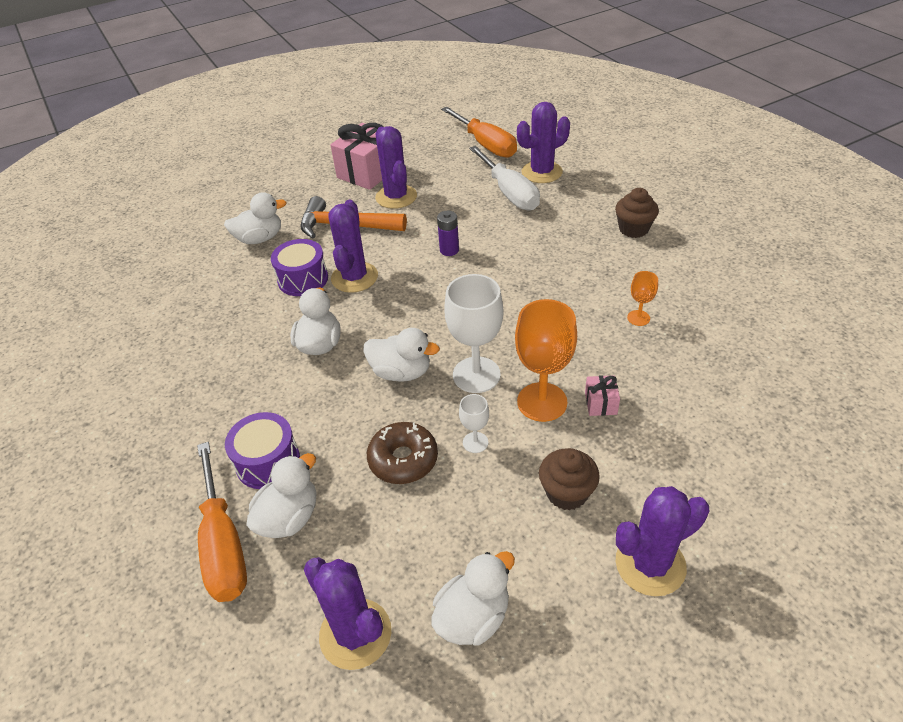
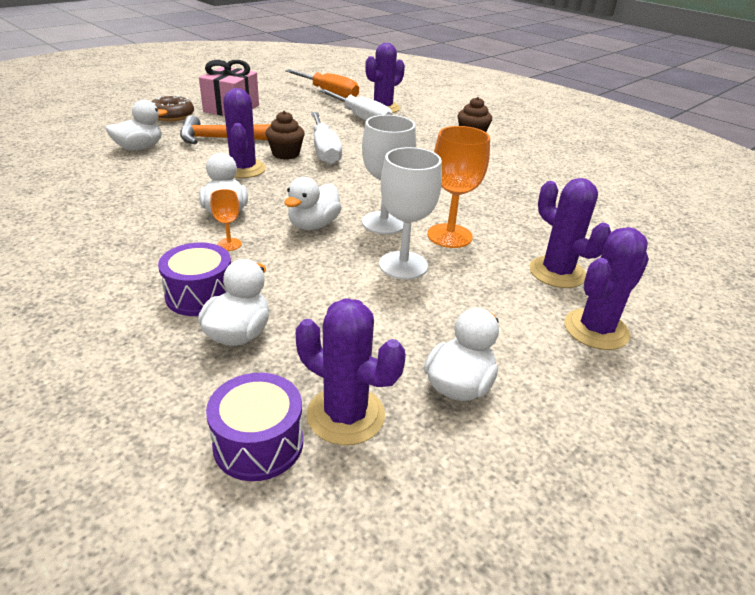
camera: 20 degrees left, 10 degrees down
orange screwdriver [197,442,247,602] -> none
purple drum [271,239,328,296] -> purple drum moved to [206,373,303,481]
white duck [363,328,440,382] -> white duck turned 120 degrees clockwise [284,177,342,230]
brown donut [367,422,438,484] -> brown donut moved to [151,95,194,121]
purple cactus [375,126,417,209] -> purple cactus moved to [529,178,611,288]
purple battery [437,211,459,256] -> white screwdriver [311,112,342,165]
white goblet [459,394,489,453] -> white goblet [379,147,442,280], size x2.02
brown cupcake [539,448,600,510] -> brown cupcake moved to [265,111,305,160]
pink gift [585,375,620,416] -> none
orange goblet [627,271,658,326] -> orange goblet moved to [210,189,242,251]

